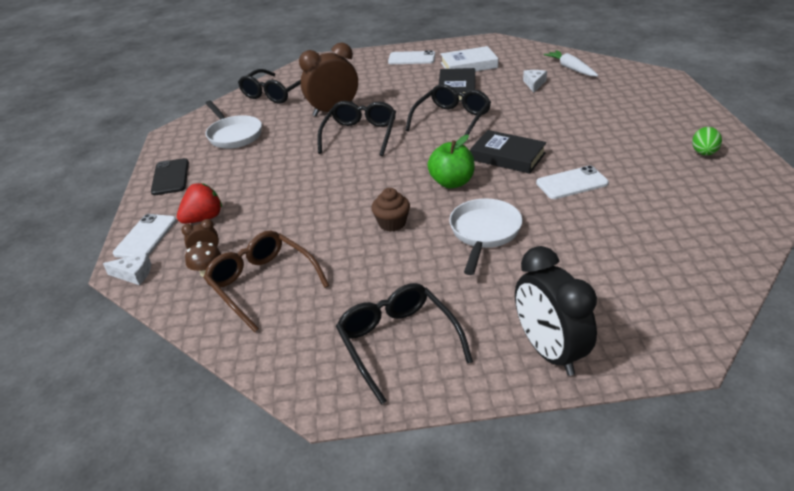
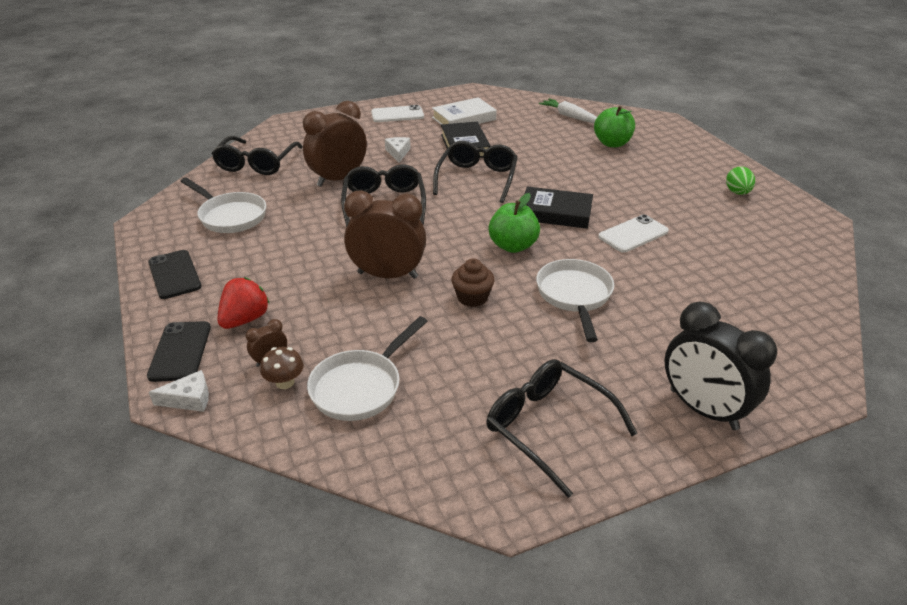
camera: 20 degrees left, 0 degrees up
white phone [113,214,176,258] -> black phone [147,321,211,382]
brown glasses [203,230,329,332] -> white pan [307,316,427,421]
white cheese [523,70,547,93] -> white cheese moved to [385,137,411,163]
none -> brown clock [344,190,426,279]
none -> green apple [594,106,635,147]

